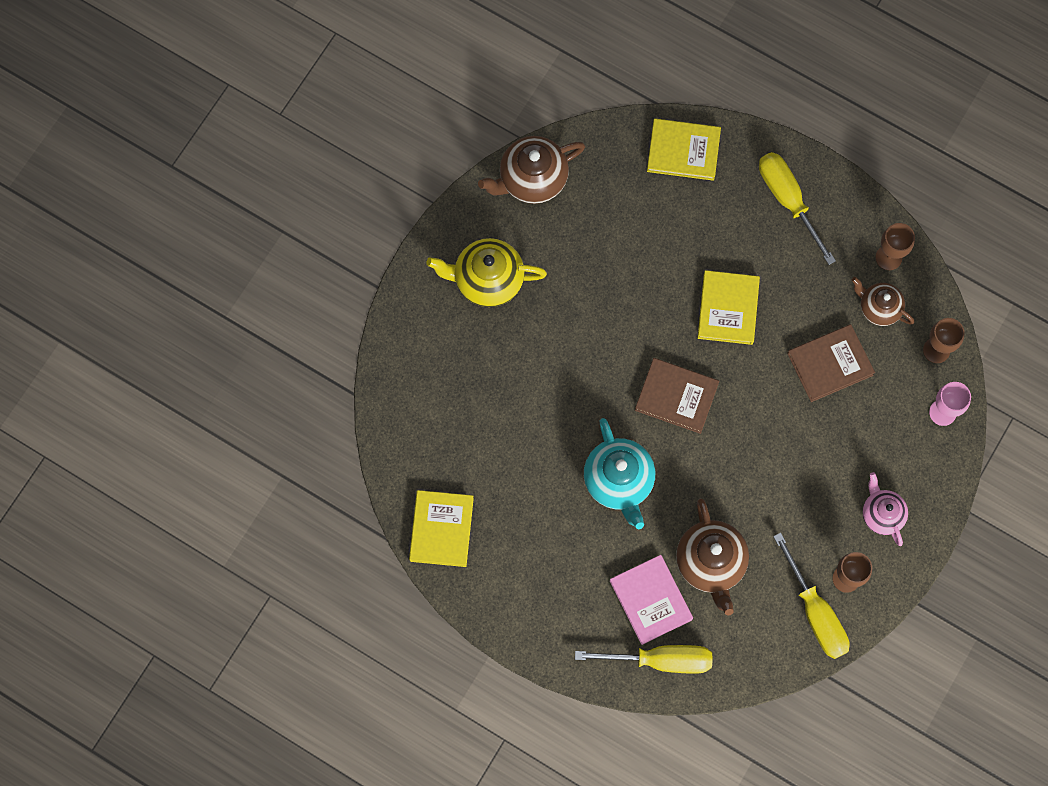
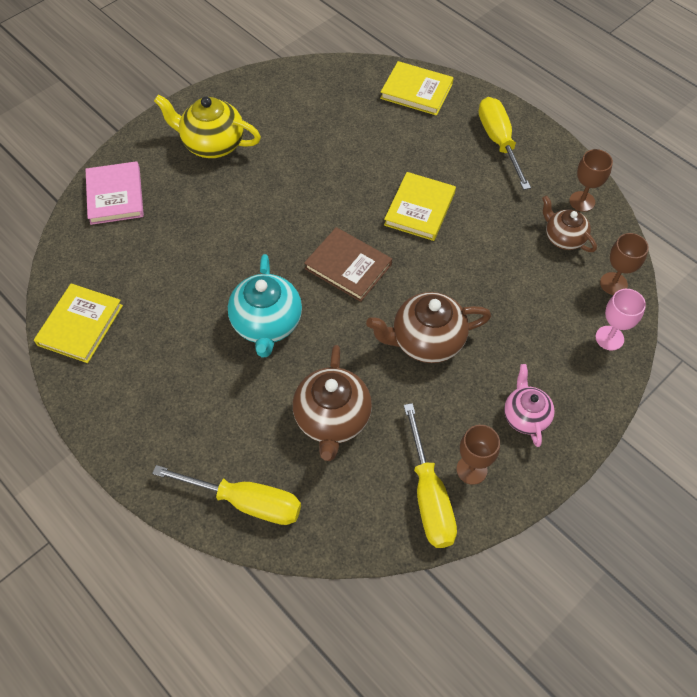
camera: 15 degrees right, 15 degrees down
brown teapot [478,136,585,204] -> brown teapot moved to [366,292,491,363]
pink book [610,555,693,645] -> pink book moved to [86,161,144,225]
brown book [787,324,875,402] -> none

